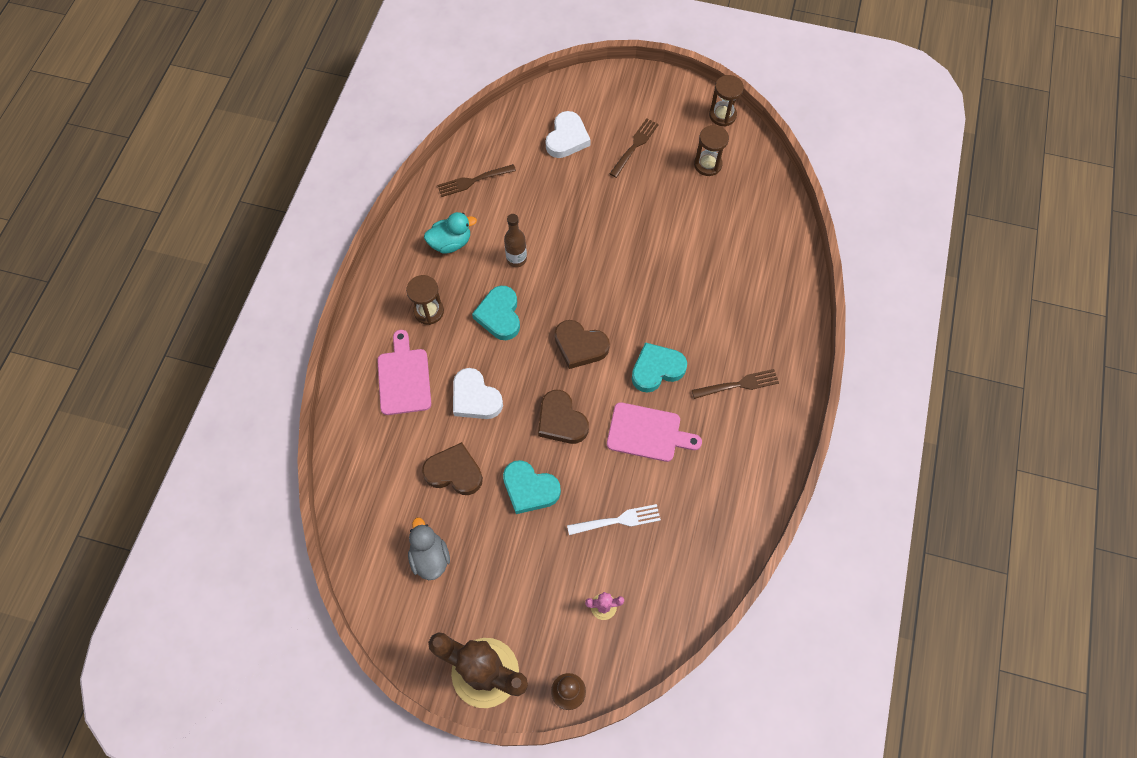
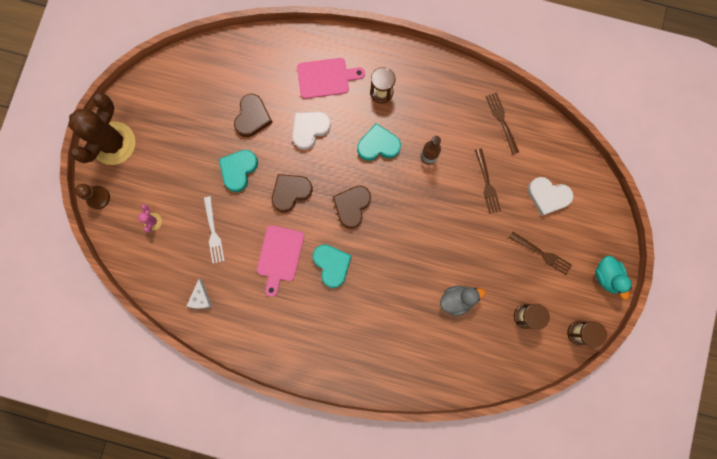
camera: 90 degrees right, 15 degrees up
grey duck [408,518,450,580] -> grey duck moved to [440,285,485,316]
turquoise duck [424,212,477,254] -> turquoise duck moved to [595,256,632,300]
brown fork [692,369,779,399] -> brown fork moved to [475,148,501,214]
none -> white cheese [187,278,212,309]

